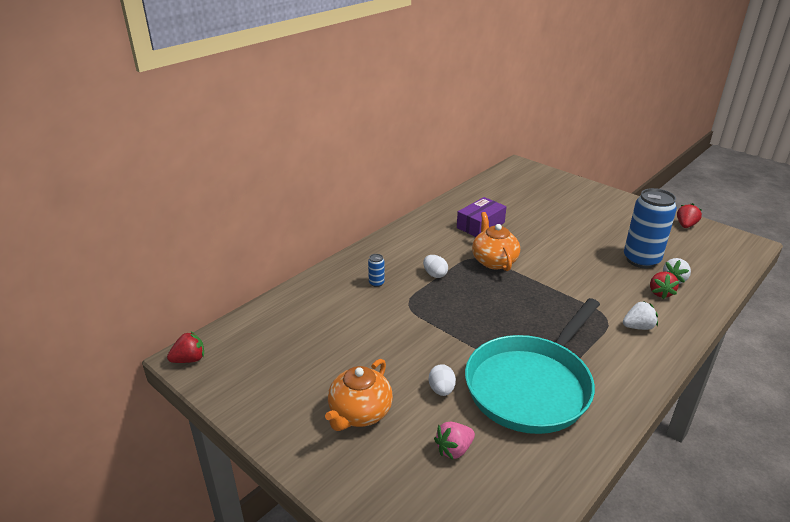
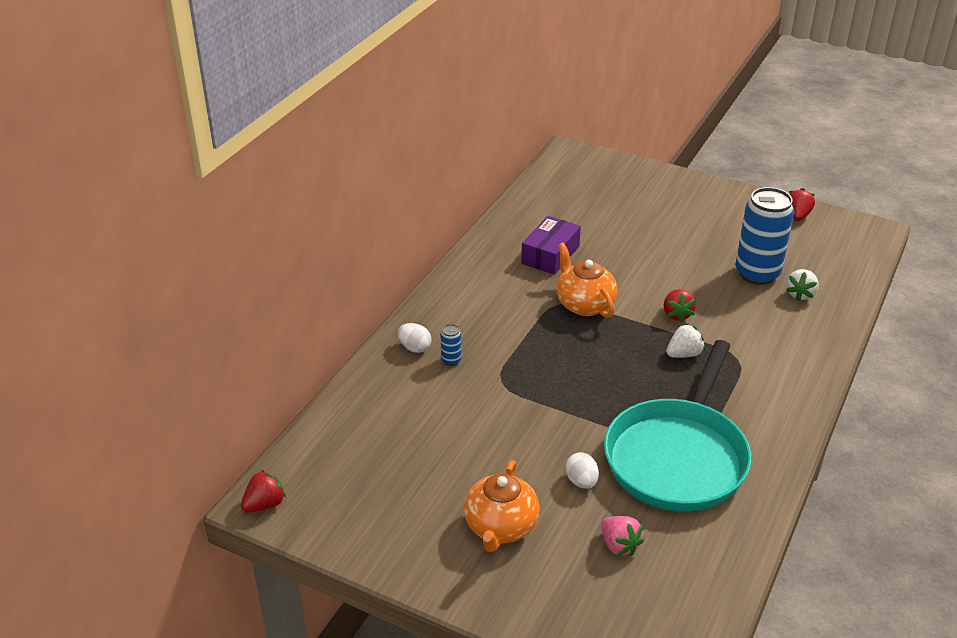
camera: 15 degrees left, 5 degrees up
white egg [423,255,448,278] -> white egg moved to [398,323,432,353]
pink strawberry [434,422,475,459] -> pink strawberry turned 75 degrees counterclockwise [601,516,645,556]
white strawberry [623,301,658,330] -> white strawberry moved to [666,323,705,358]
red strawberry [650,271,679,299] -> red strawberry moved to [664,289,696,323]

